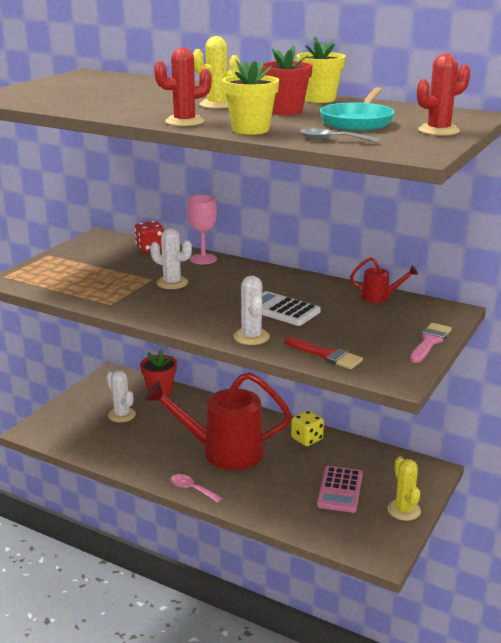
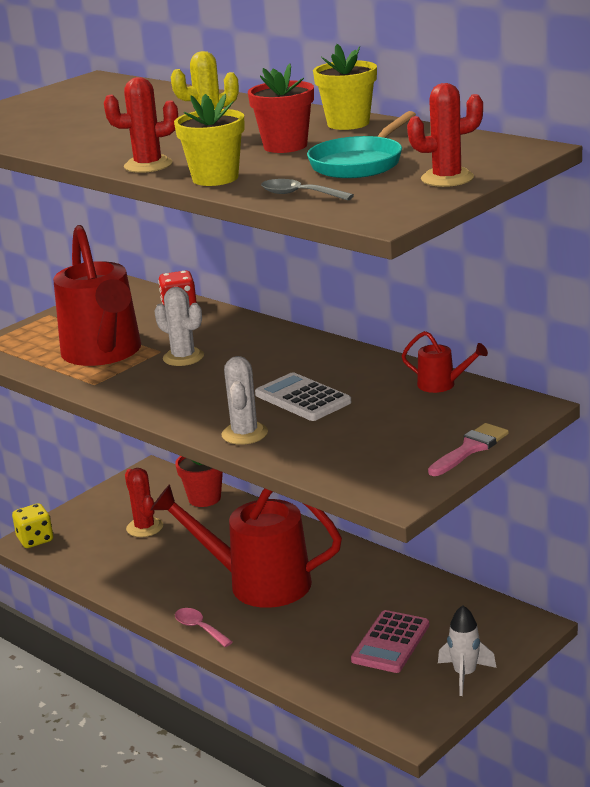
camera: 15 degrees right, 0 degrees up
white cactus [106,370,136,422] -> red cactus [125,468,163,537]
pink goblet [187,195,217,264] -> none
red brush [285,337,363,369] -> none
yellow dice [291,411,324,446] -> yellow dice moved to [12,503,53,548]
yellow cactus [387,457,421,521] -> white rocket [438,605,496,696]
none -> red watering can [53,225,141,366]

